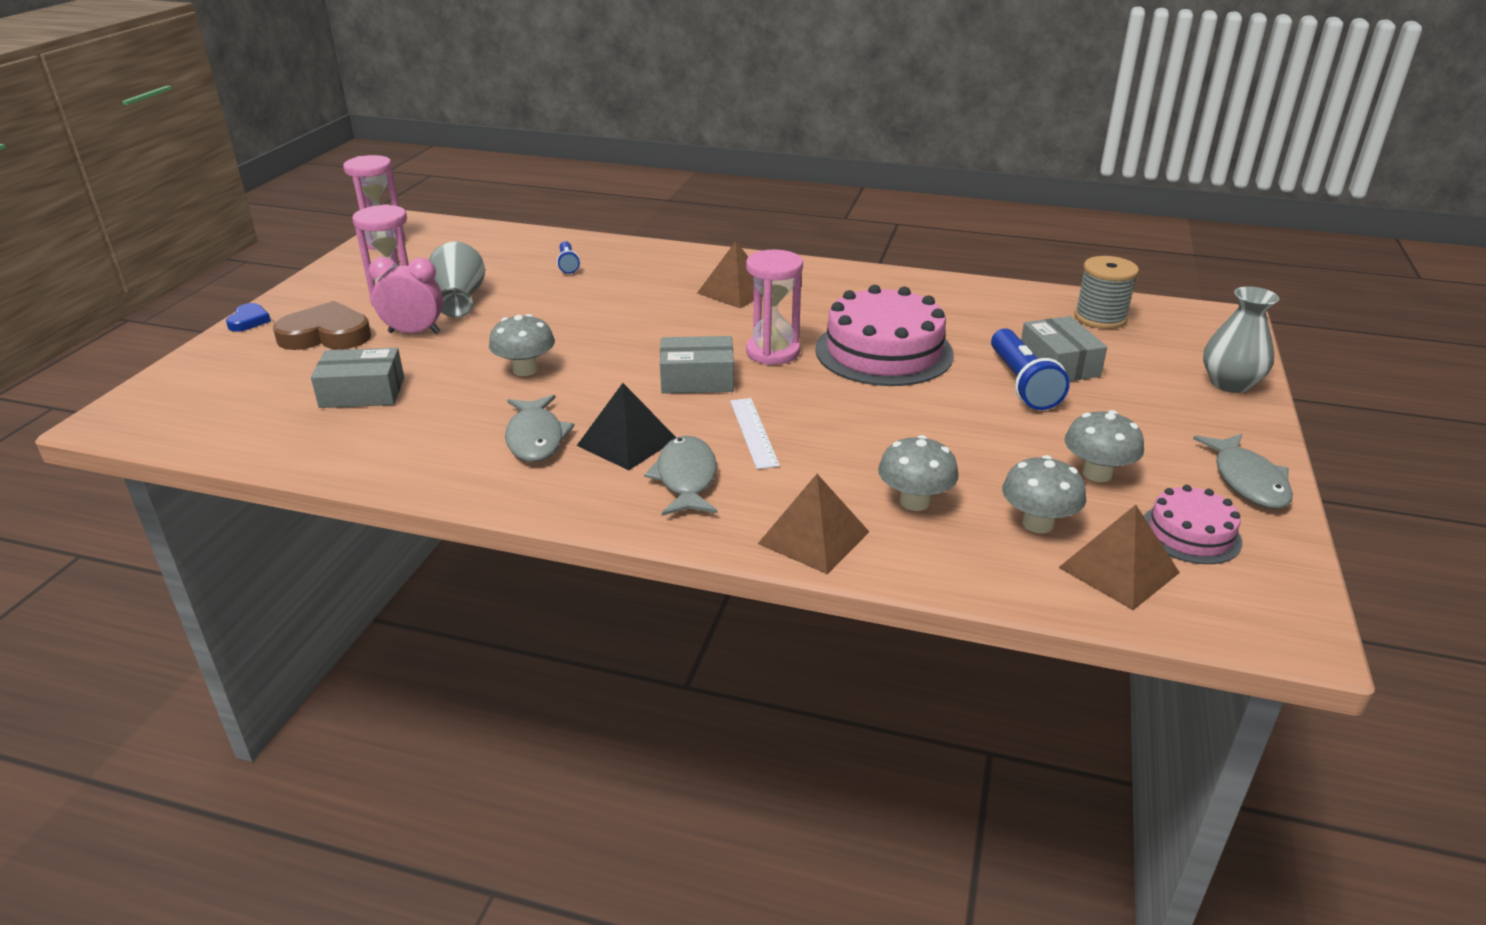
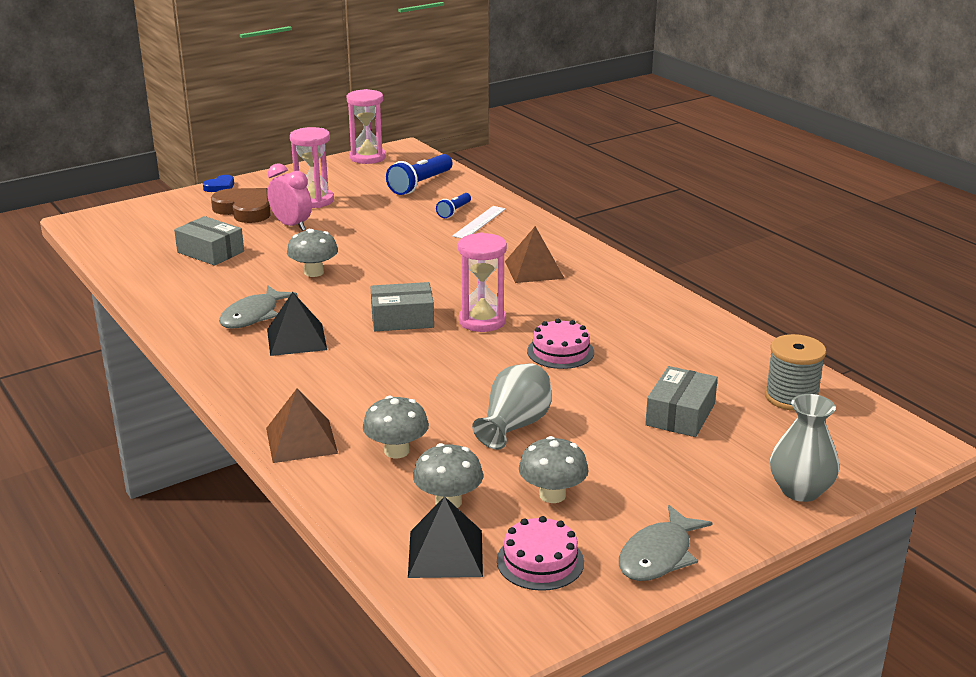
camera: 40 degrees right, 5 degrees down
grey vase [429,241,485,318] -> grey vase moved to [472,363,552,450]
grey fish [644,436,718,516] -> none
grey box [660,336,734,394] -> grey box turned 45 degrees counterclockwise [371,282,434,331]
white ruler [730,398,780,469] -> white ruler moved to [452,206,506,238]
pink cake [815,285,954,386] -> pink cake [527,319,594,369], size x0.53
blue flashlight [991,329,1070,410] -> blue flashlight moved to [386,154,453,195]
brown pyramid [1058,505,1180,610] -> black pyramid [408,496,483,578]

